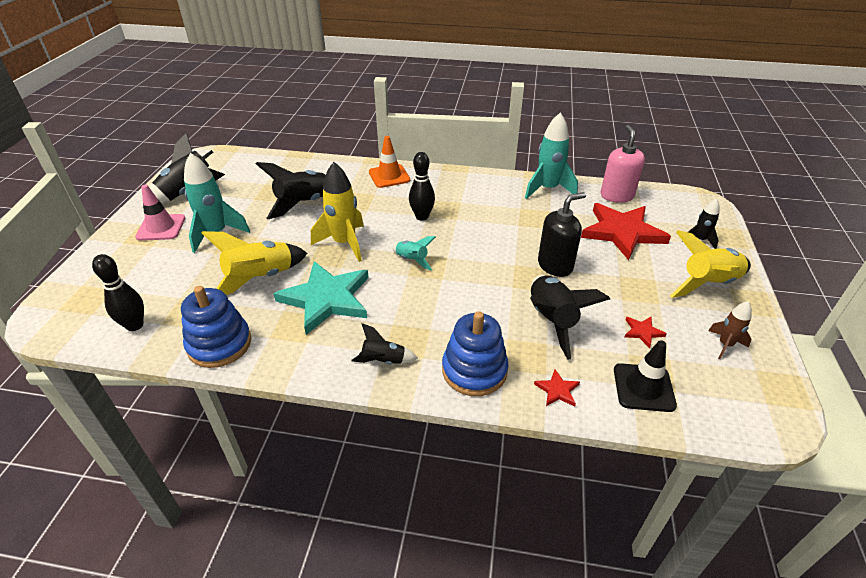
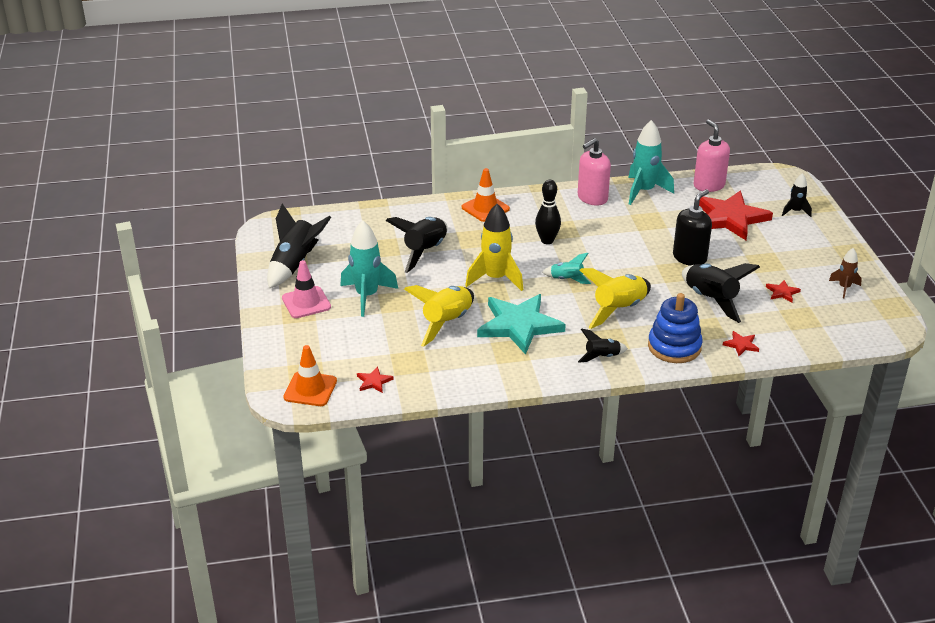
camera: 20 degrees left, 5 degrees down
black bowling pin [92,254,144,331] -> red star [357,366,394,393]
blue stacking toy [181,286,251,368] -> none
black traffic cone [614,340,677,412] -> none
yellow rocket [670,230,751,298] -> yellow rocket moved to [580,268,651,329]
none -> orange traffic cone [283,345,337,406]
none -> pink soap dispenser [578,138,611,206]

